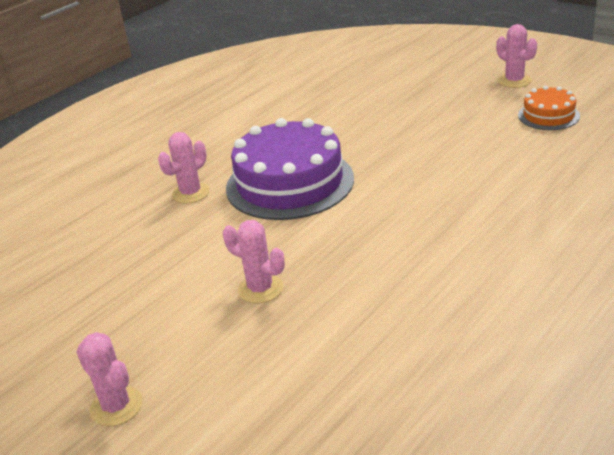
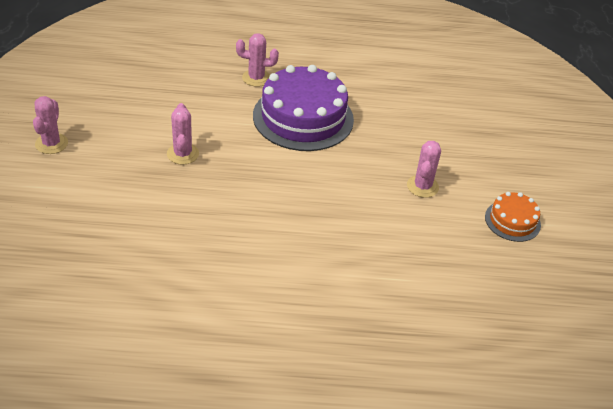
camera: 45 degrees right, 10 degrees up
pink cactus [496,24,537,88] -> pink cactus moved to [407,141,441,198]

